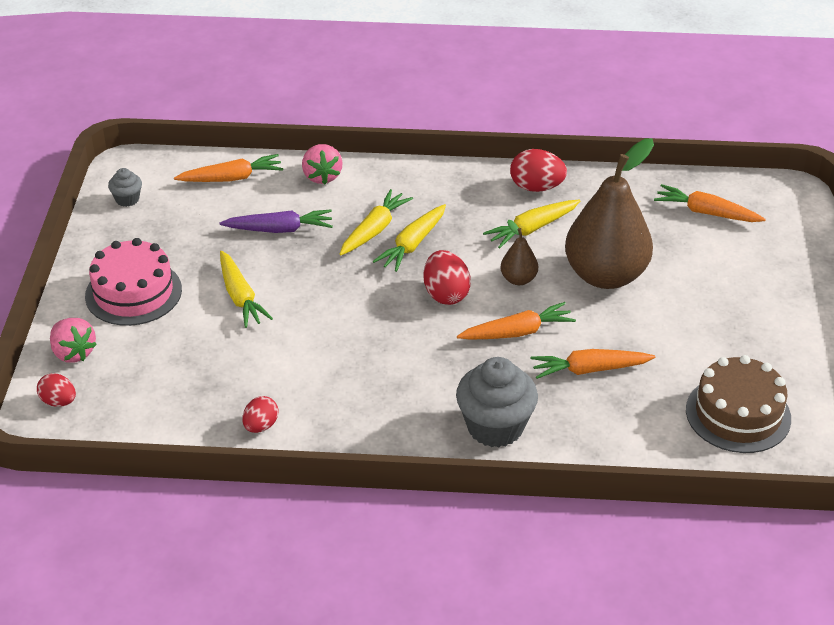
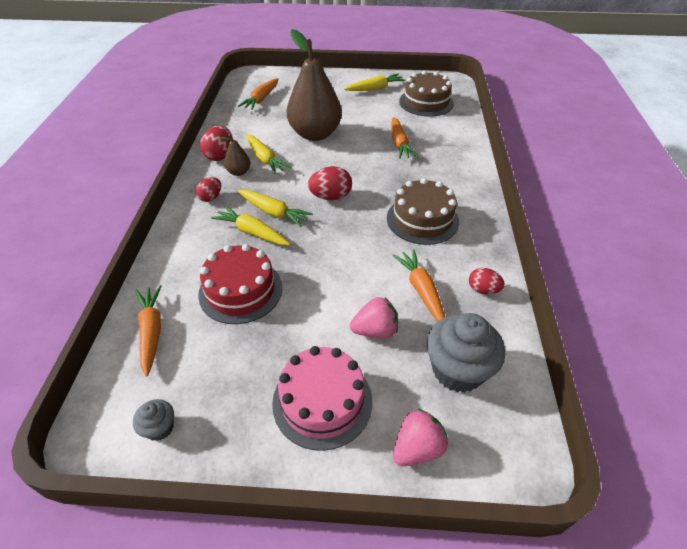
camera: 90 degrees left, 5 degrees up
red egg [37,373,76,407] -> red egg moved to [196,177,221,202]
purple carrot [220,209,333,233] -> red cake [198,244,282,324]
yellow carrot [220,251,273,328] -> yellow carrot moved to [344,74,406,91]
pink strawberry [302,144,343,184] -> pink strawberry moved to [350,297,398,339]
grey cupcake [456,357,538,448] -> grey cupcake moved to [427,313,505,392]
orange carrot [457,302,576,340] -> orange carrot moved to [392,249,445,322]
brown pear [500,220,538,285] -> brown pear moved to [219,134,250,176]
none -> brown cake [387,178,459,245]

